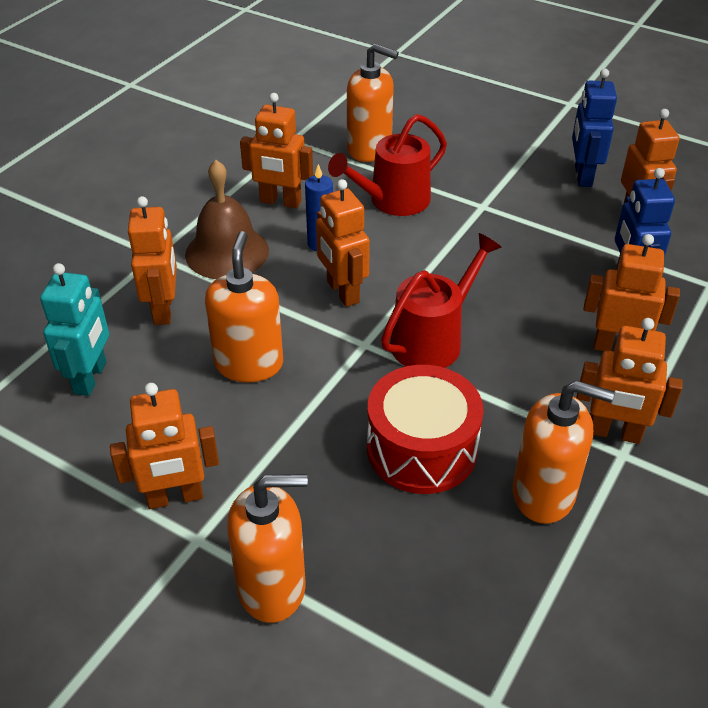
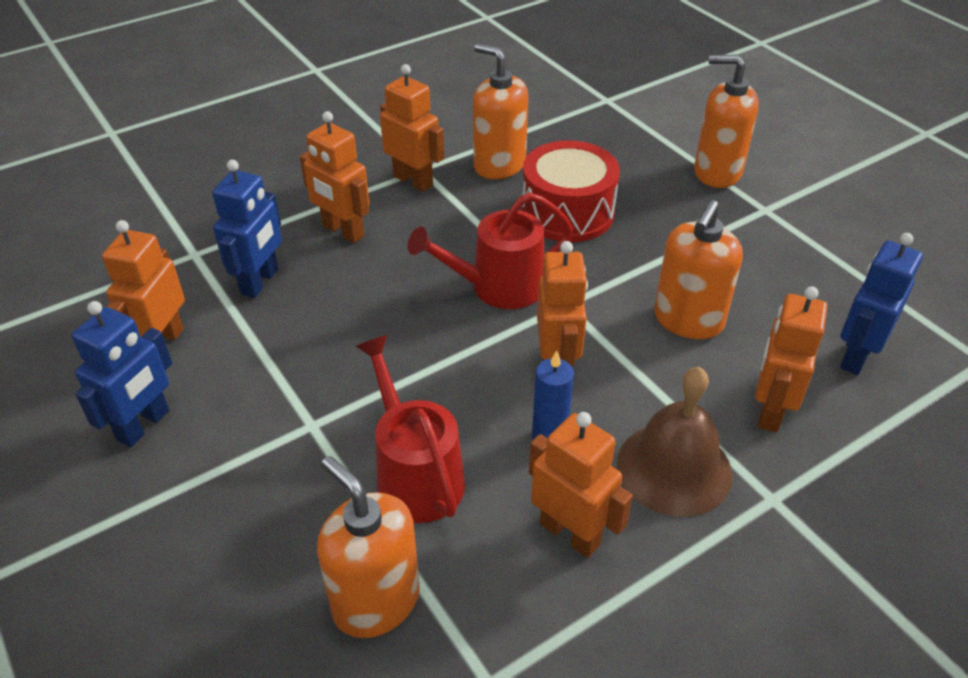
camera: 155 degrees left, 0 degrees up
turquoise robot [40,263,109,396] -> blue robot [840,233,923,375]
orange robot [110,383,219,509] -> none
red watering can [328,114,447,216] -> red watering can turned 105 degrees counterclockwise [355,335,465,523]

